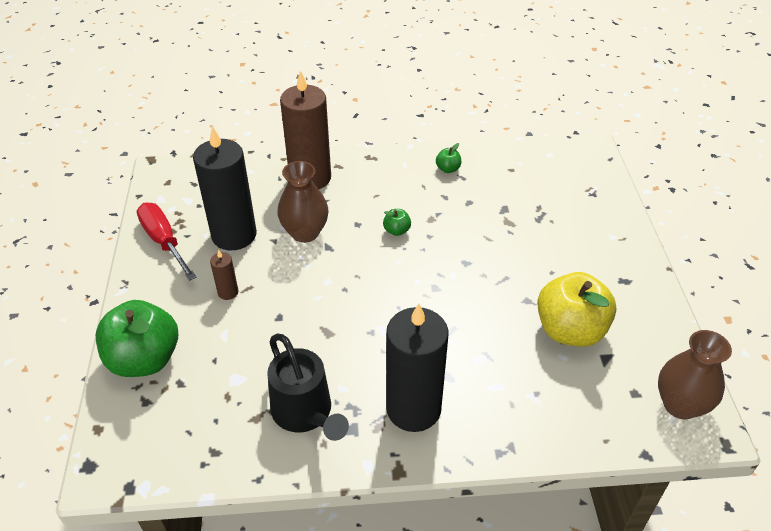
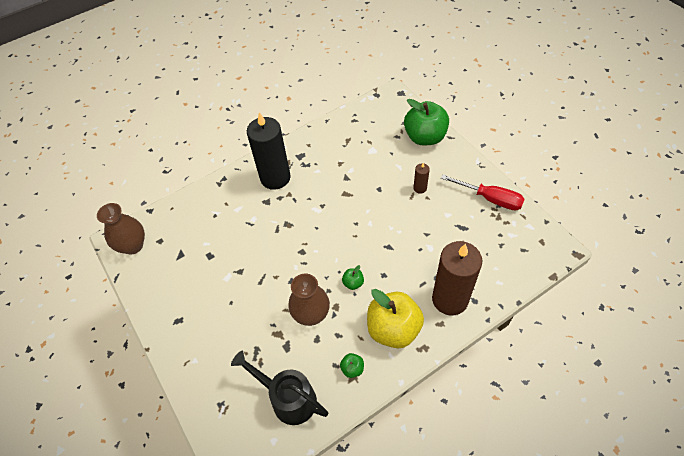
camera: 155 degrees right, 10 degrees up
black candle [193,126,257,250] -> none
black watering can [267,334,349,441] -> black watering can moved to [231,351,328,425]
brown vase [277,161,329,243] -> brown vase moved to [288,274,330,326]
yellow apple [537,272,616,347] -> yellow apple moved to [367,289,424,348]

